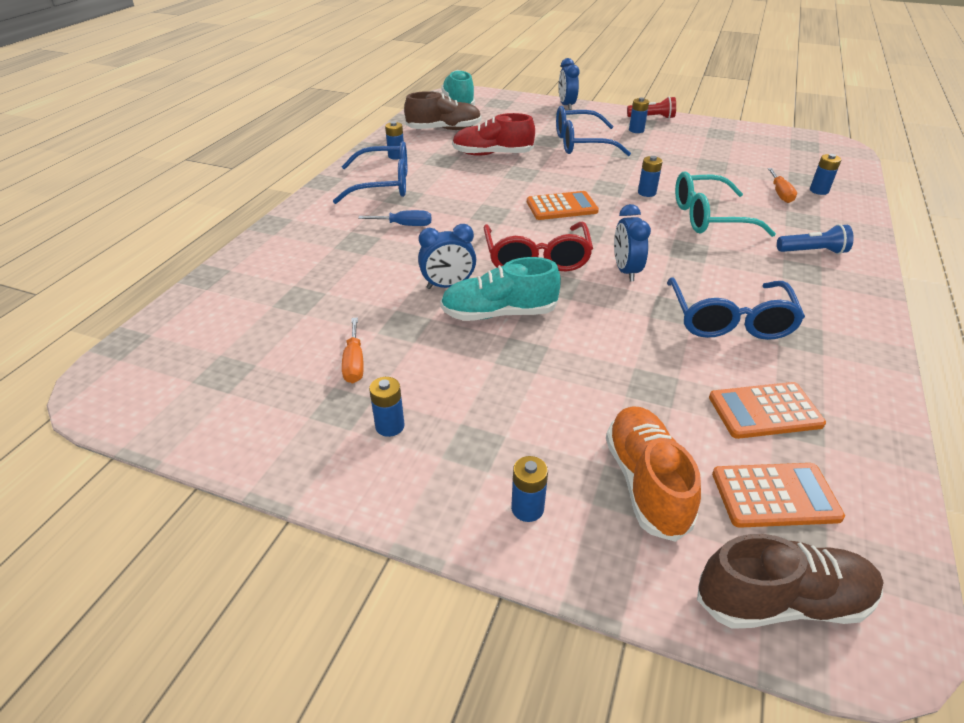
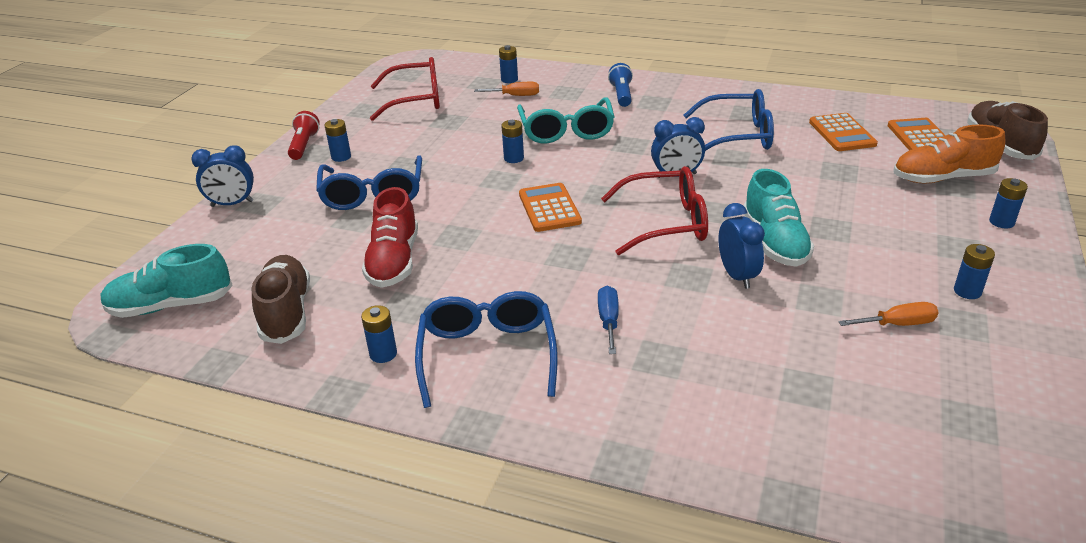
camera: 90 degrees left, 5 degrees down
none -> red glasses [370,57,440,121]

